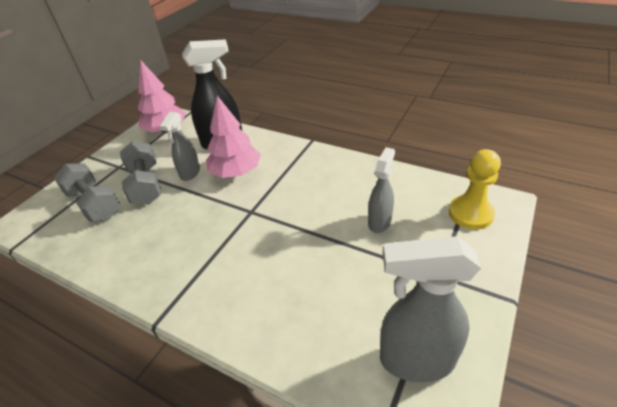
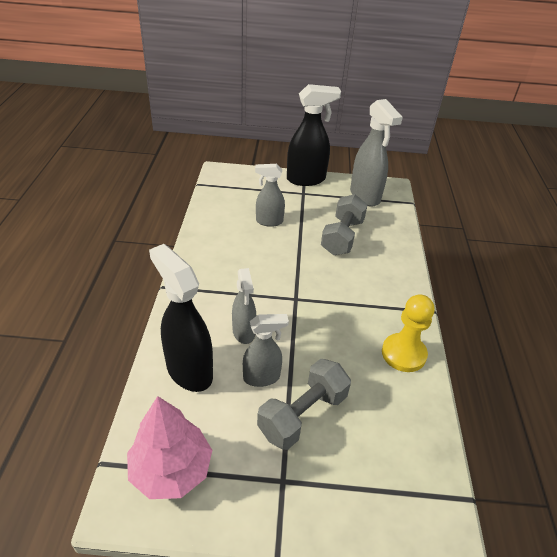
camera: 120 degrees left, 0 degrees up
grey dumbbell [54,163,120,222] -> grey dumbbell moved to [321,194,368,255]
pink tree [206,96,261,178] -> grey spray bottle [232,268,256,344]
yellow pawn [449,149,501,230] -> yellow pawn moved to [382,294,435,372]
none -> black spray bottle [287,84,341,186]

